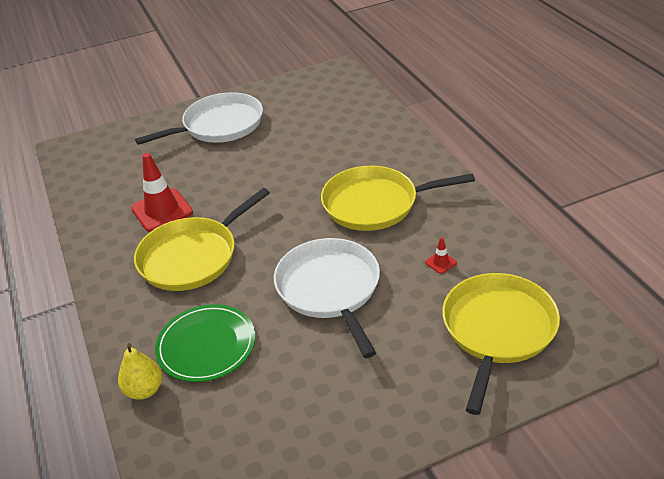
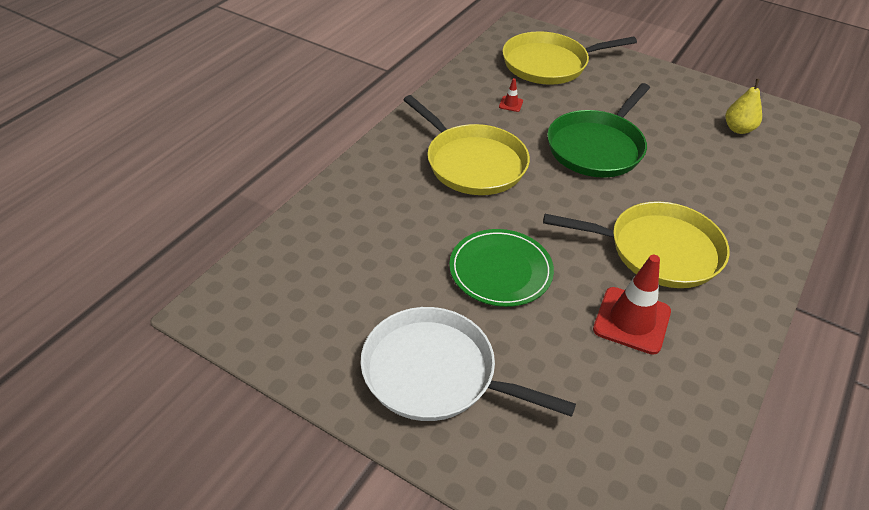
camera: 130 degrees left, 5 degrees up
yellow pear [118,343,162,400] -> yellow pear moved to [726,79,762,134]
green plate [155,304,255,382] -> green plate moved to [449,229,554,307]
white pan [274,238,380,358] -> green pan [547,83,650,178]

